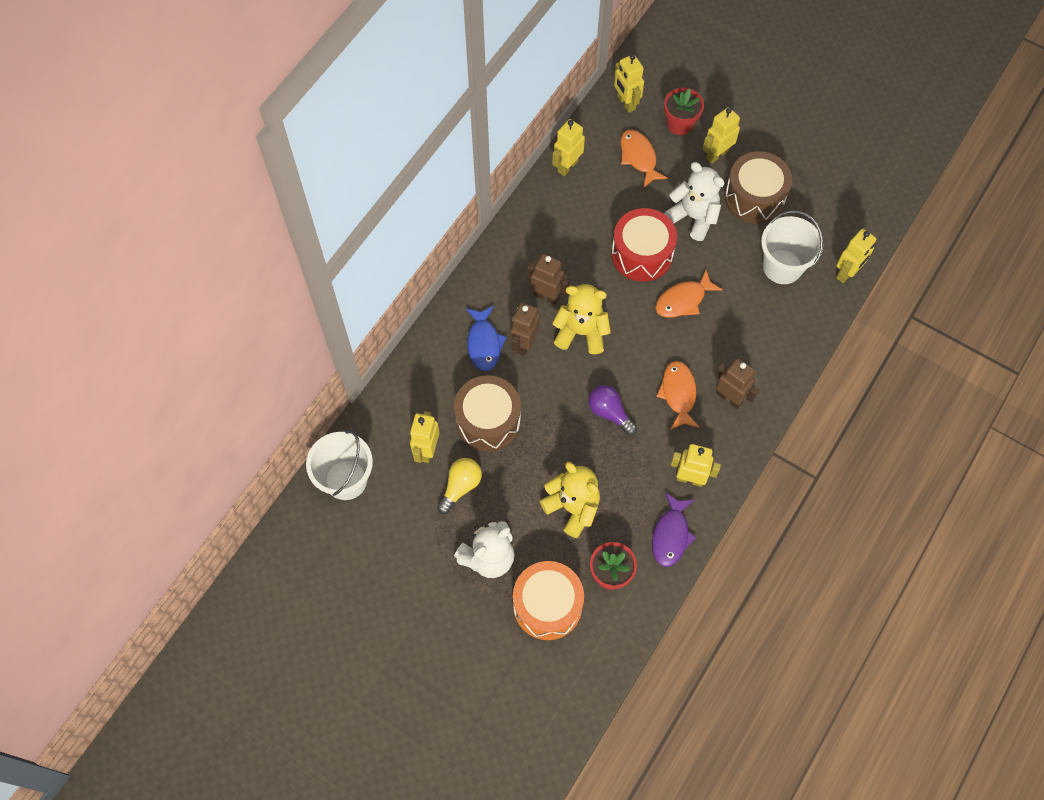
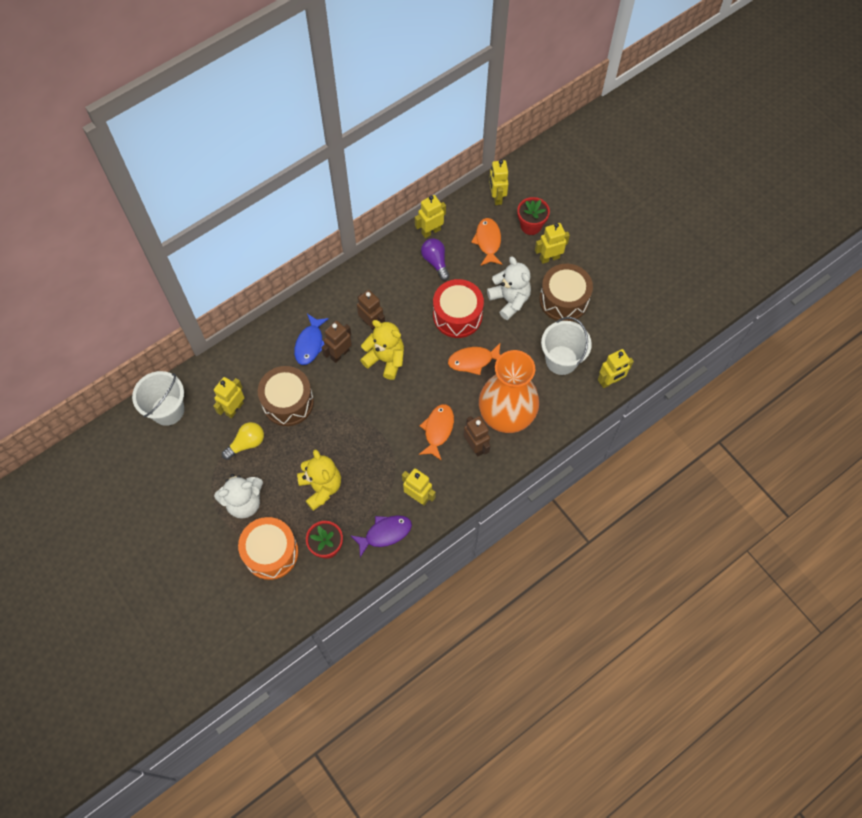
camera: 20 degrees right, 0 degrees up
purple light bulb [588,385,637,435] -> purple light bulb moved to [421,238,450,281]
purple fish [652,492,696,567] -> purple fish turned 150 degrees counterclockwise [350,515,412,557]
none -> orange vase [479,350,539,433]

